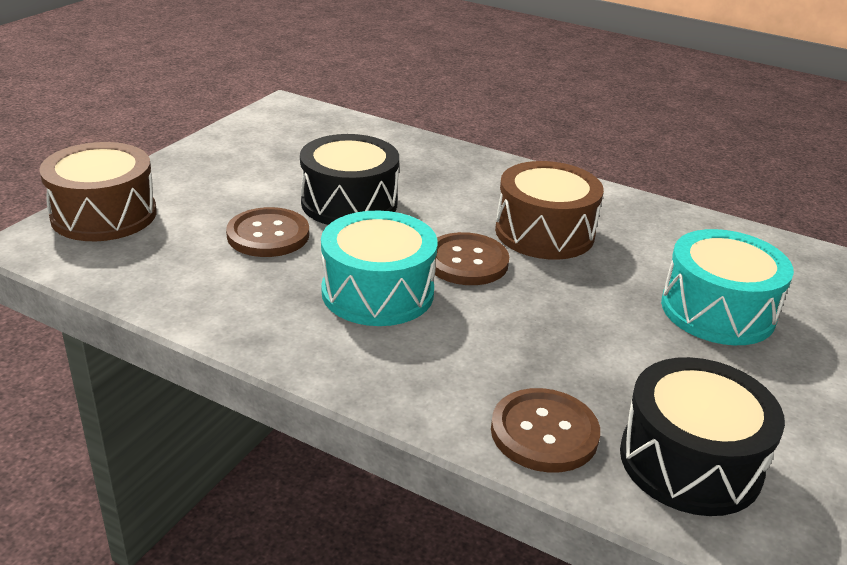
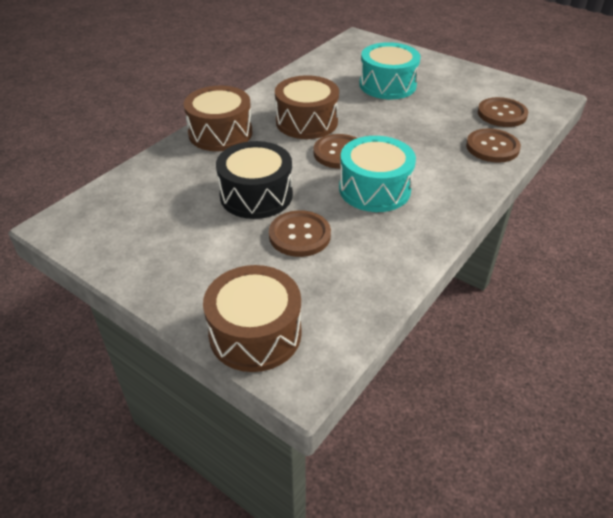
camera: 80 degrees left, 10 degrees up
black drum [620,357,785,516] -> brown button [478,97,528,127]
none -> brown drum [184,86,252,151]

